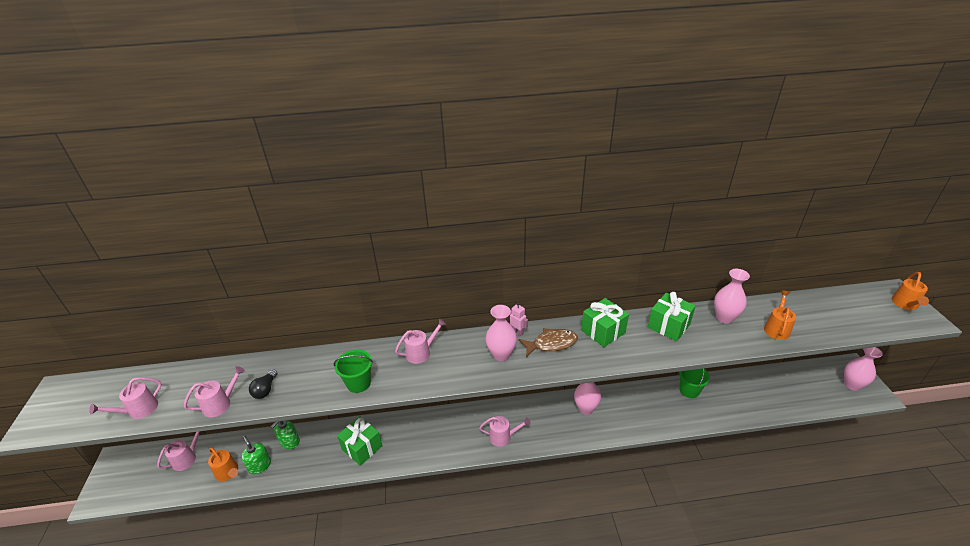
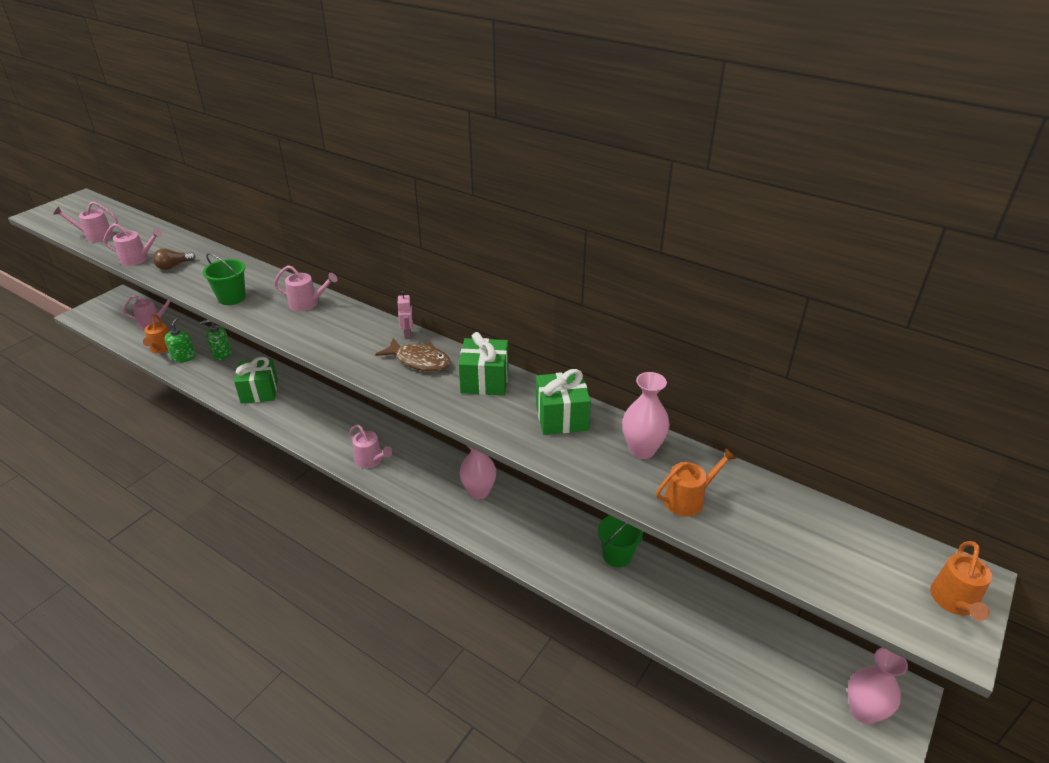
camera: 40 degrees right, 0 degrees up
black light bulb [249,369,277,399] -> brown light bulb [153,248,195,270]
pink vase [485,305,517,361] -> none
orange watering can [892,272,929,310] -> orange watering can turned 45 degrees counterclockwise [930,541,992,621]

